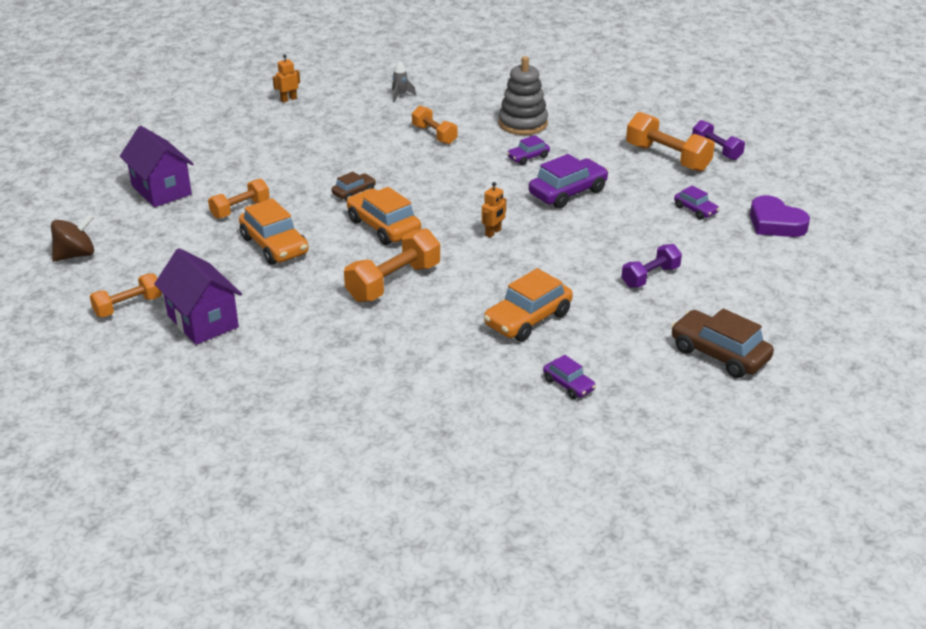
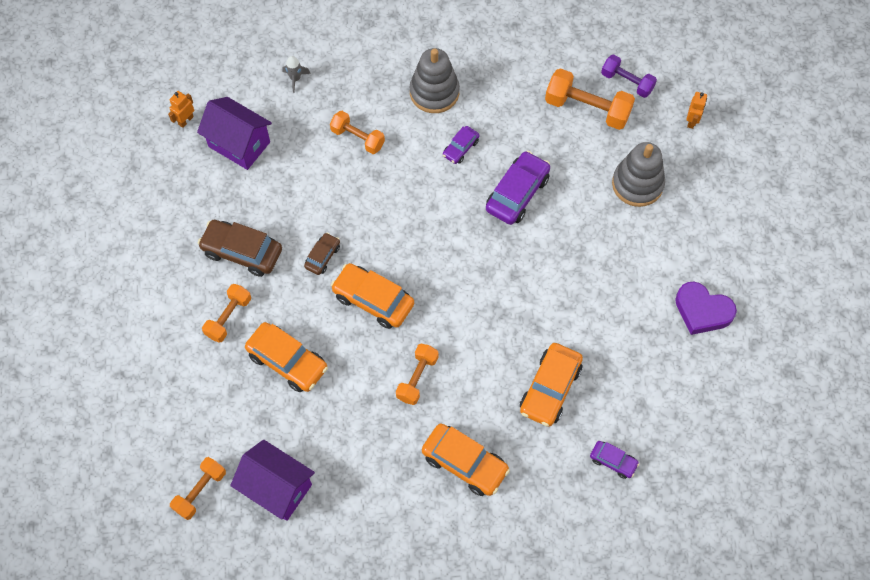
camera: 20 degrees left, 30 degrees up
brown spinning top [51,214,94,261] -> none
purple house [120,126,194,207] -> purple house moved to [197,97,272,170]
orange dumbbell [344,228,440,302] -> orange dumbbell [396,344,438,405], size x0.64
orange robot [482,182,506,238] -> orange robot moved to [686,92,707,129]
purple dumbbell [621,244,682,288] -> none
brown car [671,308,774,378] -> brown car moved to [198,220,282,277]
purple car [674,185,719,220] -> grey stacking toy [612,142,665,207]
purple heart [750,195,810,237] -> purple heart moved to [675,282,737,335]
none -> orange car [422,424,510,496]

